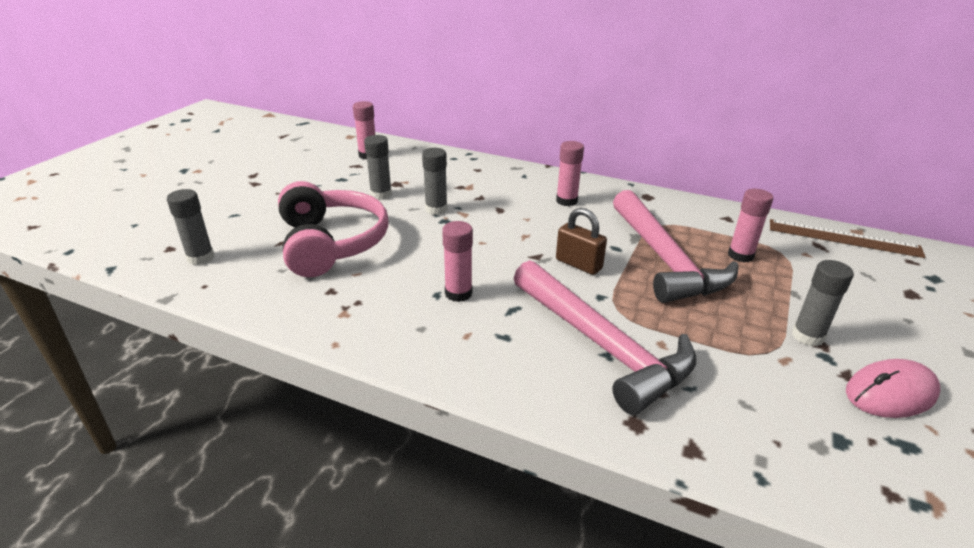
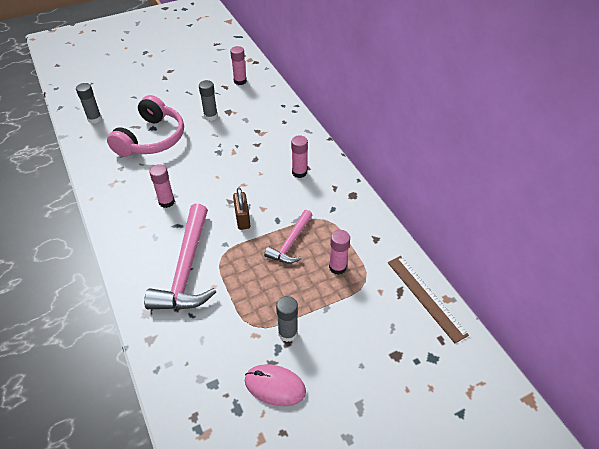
camera: 40 degrees right, 15 degrees up
grey glue stick [422,148,447,215] -> none
pink hammer [613,190,739,303] -> pink hammer [264,210,312,263], size x0.57

